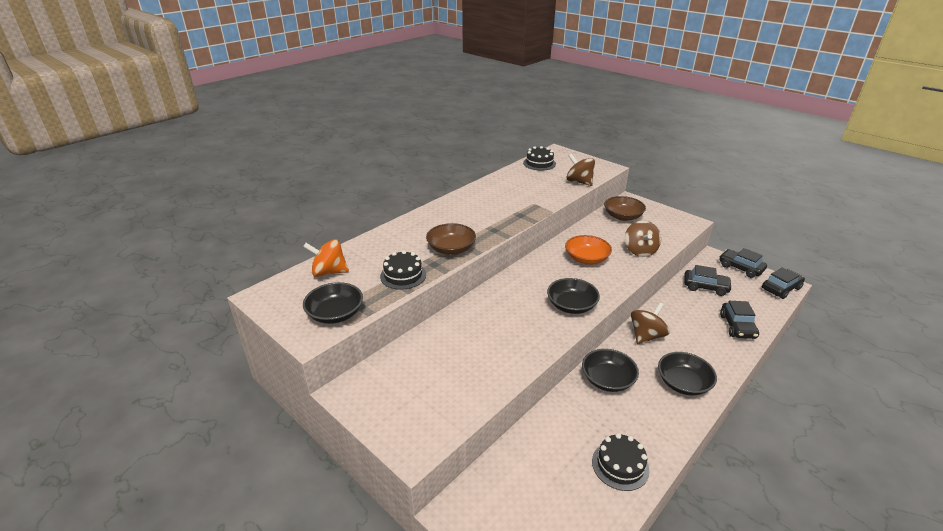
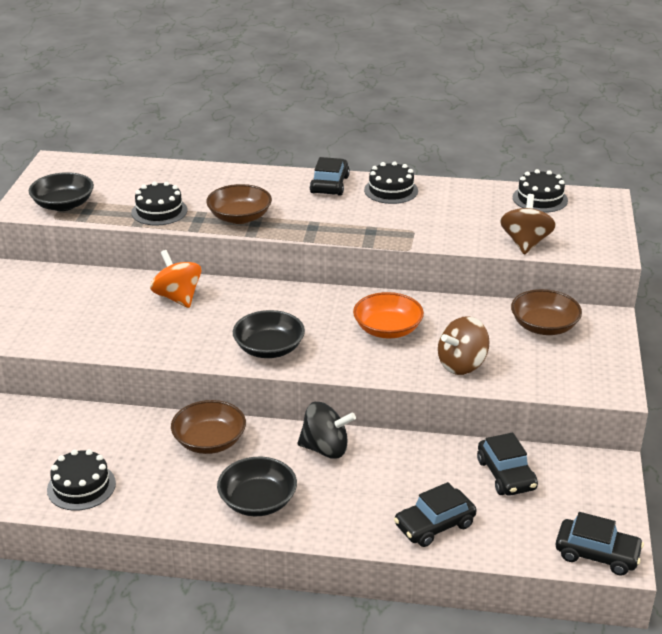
camera: 55 degrees right, 0 degrees up
orange spinning top [303,239,349,277] -> orange spinning top moved to [150,250,202,308]
black bowl [582,349,639,392] -> brown bowl [171,400,246,454]
brown spinning top [631,302,669,344] -> black spinning top [297,402,356,459]
black car [719,248,767,278] -> black car moved to [310,157,350,196]
none -> black cake [364,161,418,204]

